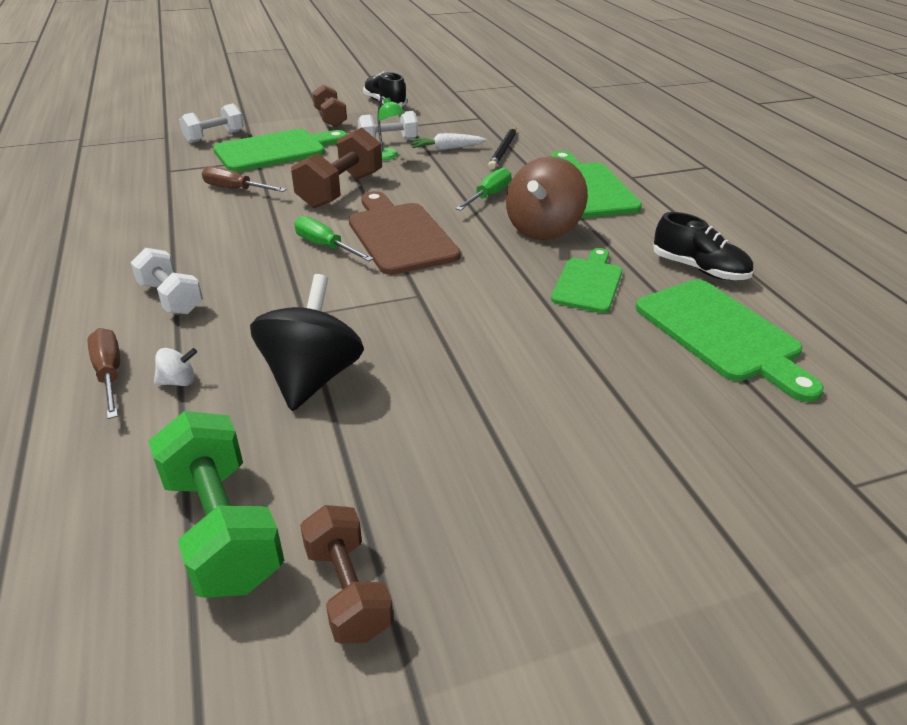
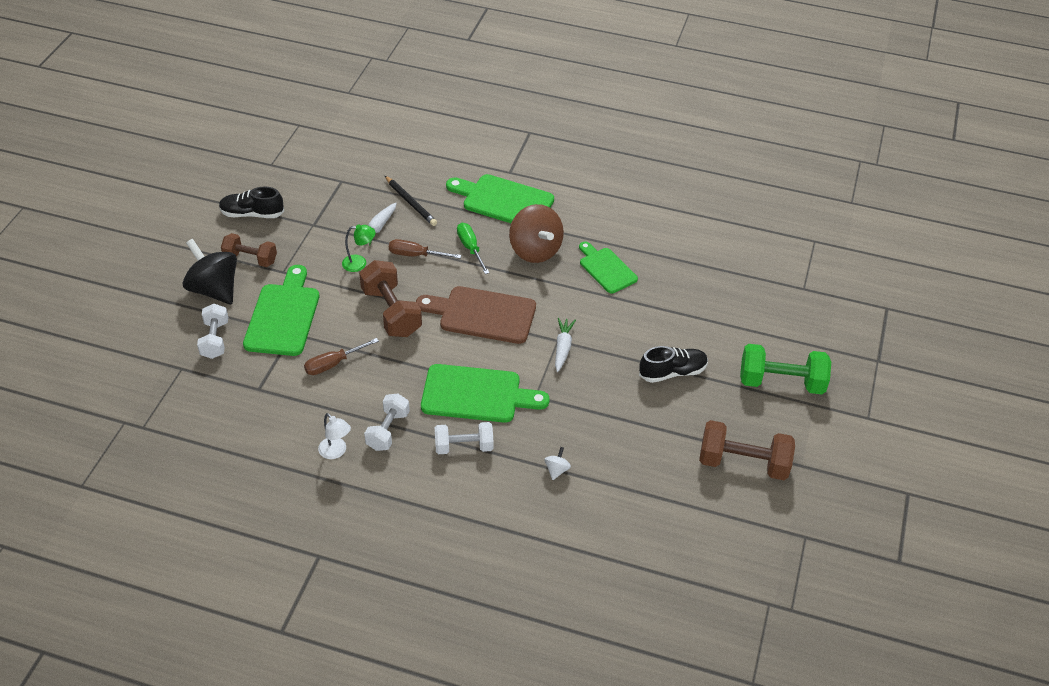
camera: 55 degrees left, 10 degrees up
brown screwdriver [88,328,120,419] -> brown screwdriver moved to [389,239,461,259]
green dumbbell [149,411,284,598] -> green dumbbell moved to [740,344,831,394]
black spinning top [250,274,364,411] -> black spinning top moved to [183,239,237,304]
green screwdriver [294,216,374,262] -> none
brown dumbbell [300,505,393,644] -> brown dumbbell [699,420,795,480], size x1.53
white dumbbell [358,111,418,140] -> white dumbbell moved to [364,394,410,451]
green cutting board [636,280,824,402] -> green cutting board moved to [421,364,550,423]
black shoe [653,212,753,280] -> black shoe moved to [639,346,708,383]
none -> white lamp [318,413,351,459]
none -> white carrot [555,318,576,372]

